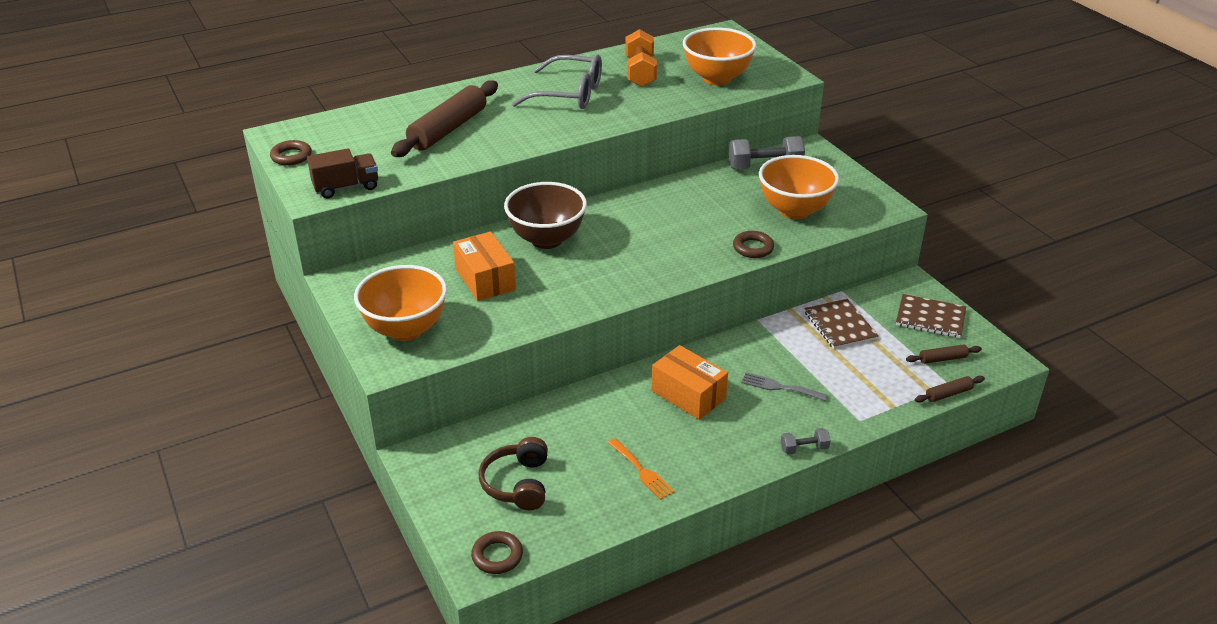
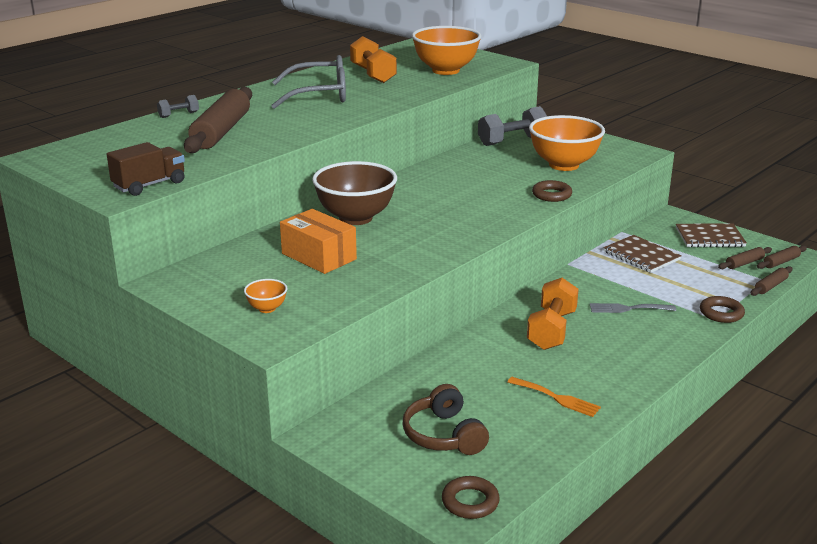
camera: 20 degrees left, 10 degrees down
brown ring [270,140,312,165] -> brown ring moved to [700,296,745,323]
orange bowl [354,265,447,341] -> orange bowl [244,279,287,313], size x0.43
orange box [651,345,728,420] -> orange dumbbell [527,278,579,350]
grey dumbbell [781,428,831,455] -> grey dumbbell moved to [157,95,199,118]
none -> brown rolling pin [757,245,807,269]

